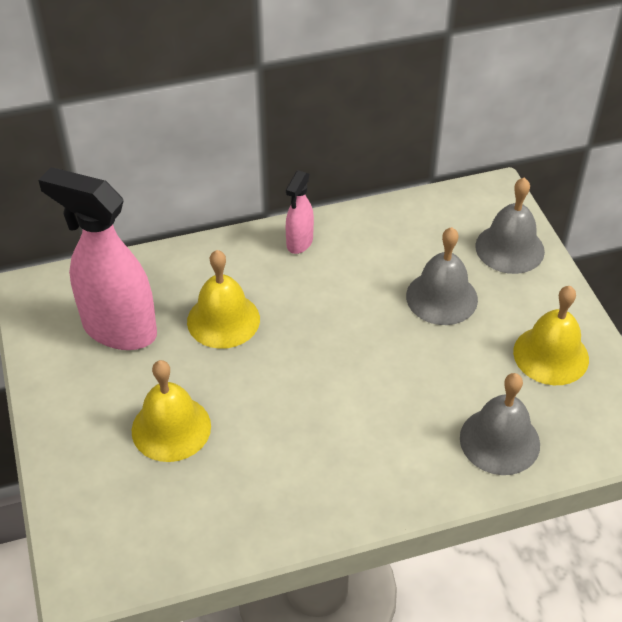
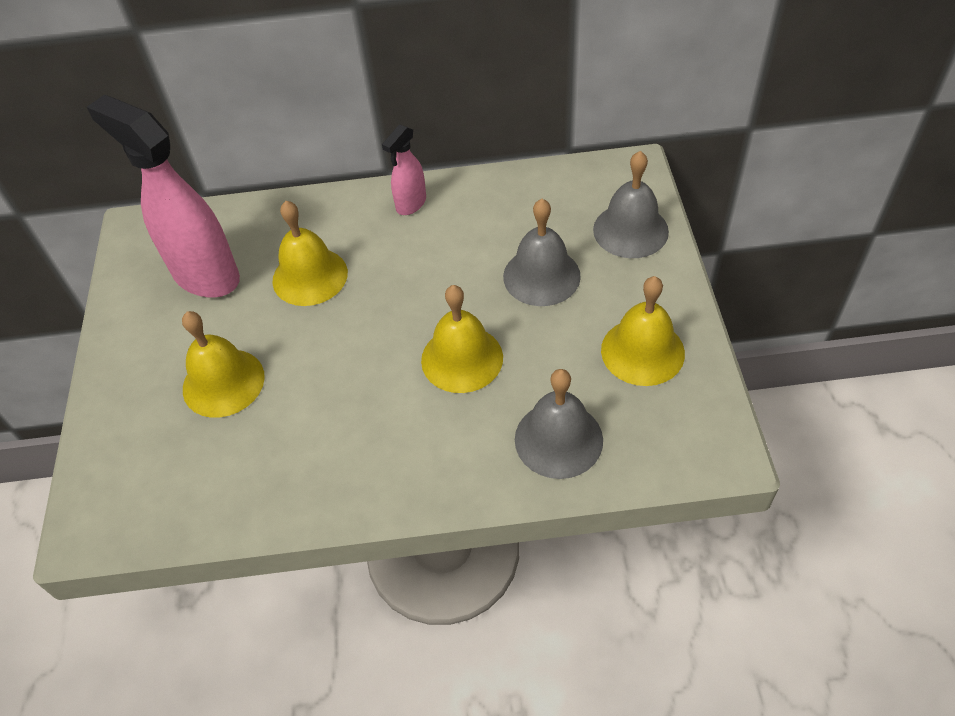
camera: 15 degrees right, 5 degrees up
none -> yellow bell [421,285,503,393]

